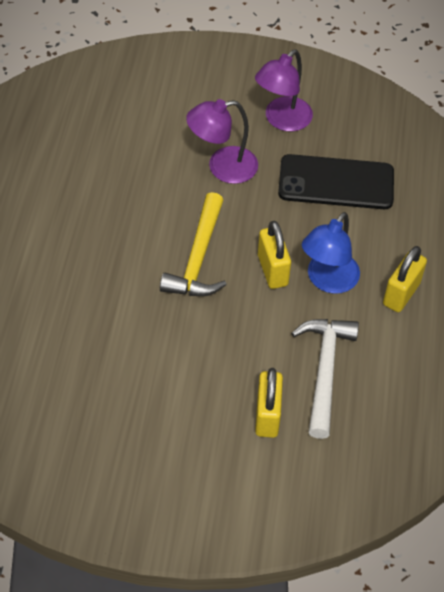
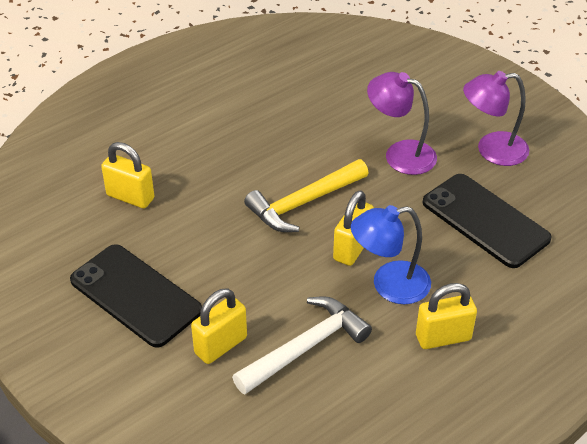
camera: 45 degrees right, 10 degrees down
none -> black phone [70,244,202,348]
none -> yellow padlock [101,142,154,208]

